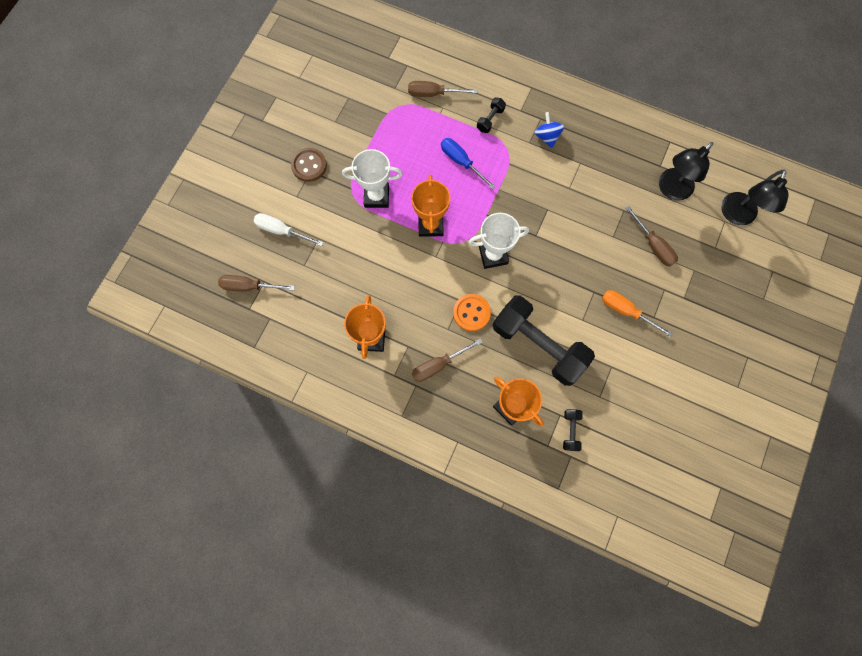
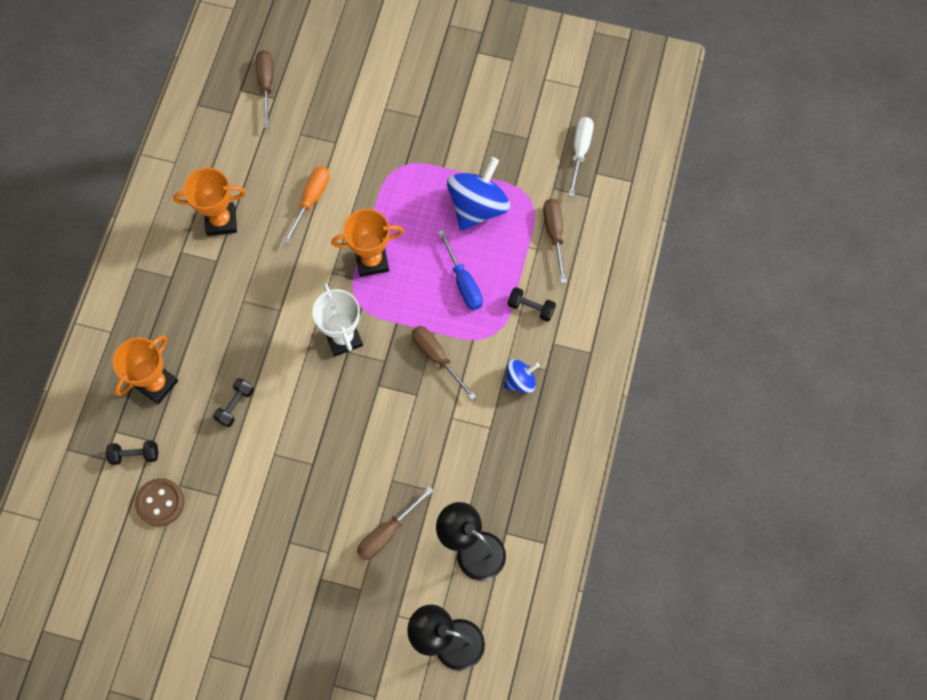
camera: 80 degrees right, 5 degrees down
white screwdriver [254,213,323,247] -> white screwdriver moved to [568,117,594,197]
brown button [291,148,327,182] -> brown button moved to [135,478,184,526]
white trophy [342,149,403,208] -> none
brown screwdriver [412,338,483,382] -> brown screwdriver moved to [412,326,476,400]
blue screwdriver [441,138,496,189] -> blue screwdriver turned 120 degrees clockwise [438,230,483,310]
orange button [453,294,491,331] -> none
black dumbbell [493,295,595,386] -> black dumbbell [213,378,254,427], size x0.40
orange screwdriver [602,290,673,337] -> orange screwdriver moved to [283,166,330,244]
none -> blue spinning top [447,157,510,231]

